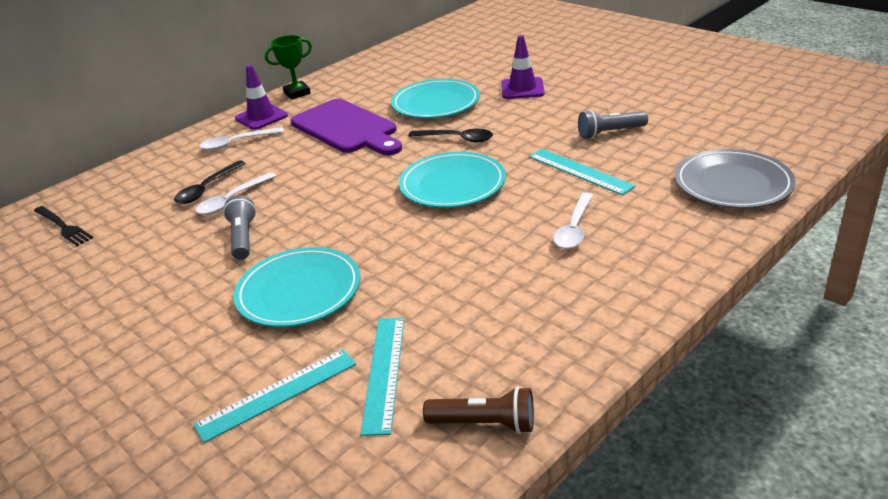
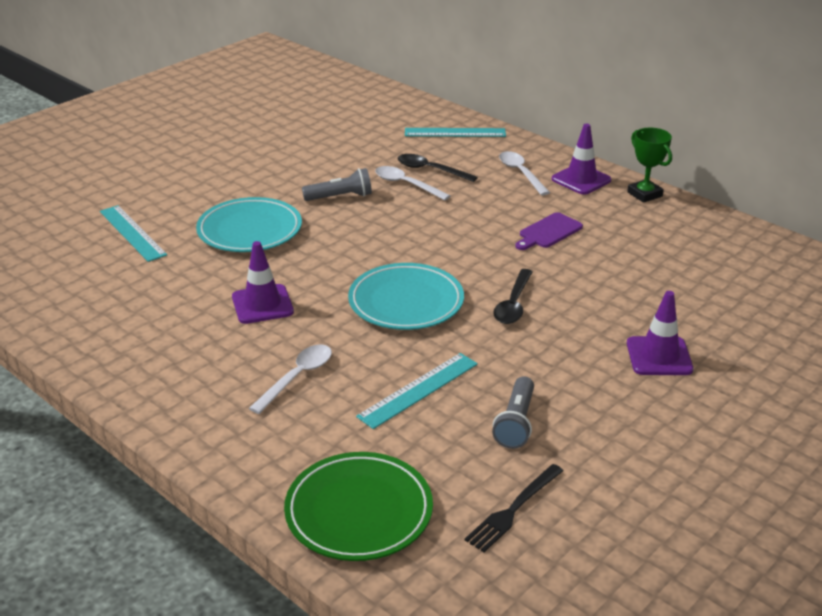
camera: 85 degrees right, 0 degrees up
black fork [34,206,93,246] -> black fork moved to [464,464,563,552]
purple cutting board [291,99,402,155] -> purple cutting board [515,212,583,250], size x0.50
turquoise ruler [360,318,404,436] -> turquoise ruler moved to [405,128,506,137]
turquoise plate [391,79,480,118] -> none
brown flashlight [423,387,534,434] -> none
white spoon [553,192,593,249] -> white spoon turned 105 degrees clockwise [249,345,332,414]
grey flashlight [578,110,648,139] -> grey flashlight turned 150 degrees counterclockwise [492,376,534,449]
grey plate [675,149,796,209] -> green plate [284,452,433,561]
none -> purple traffic cone [232,241,294,324]

